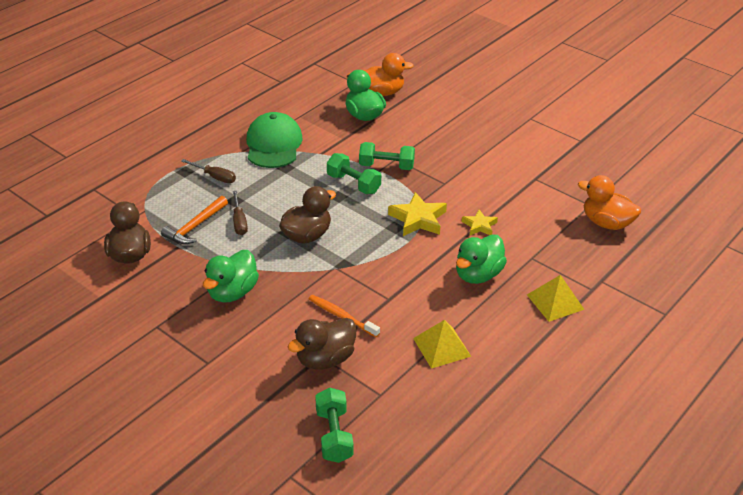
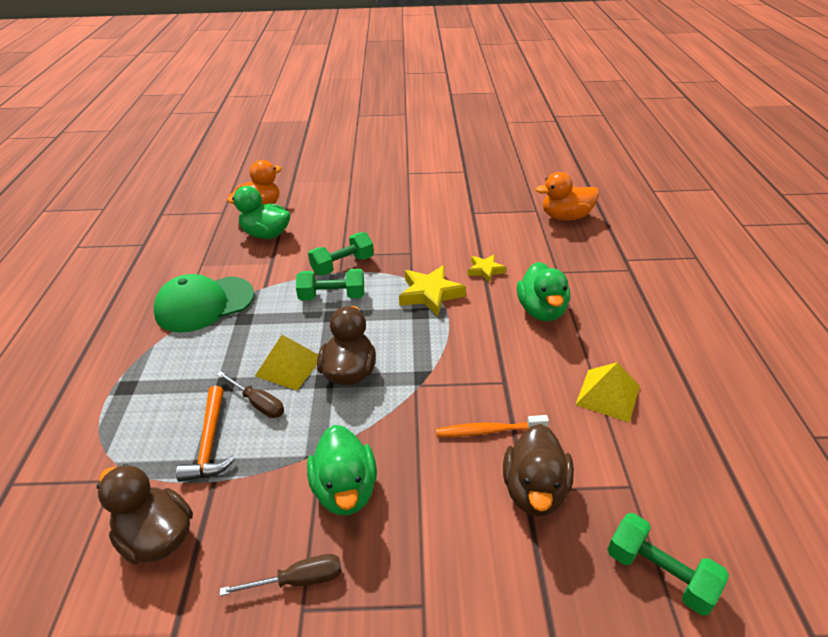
camera: 40 degrees left, 0 degrees up
brown screwdriver [181,159,236,183] -> brown screwdriver moved to [220,554,341,596]
green cap [246,112,303,168] -> green cap turned 75 degrees counterclockwise [154,274,254,332]
yellow pyramid [527,275,585,322] -> yellow pyramid moved to [255,335,318,390]

